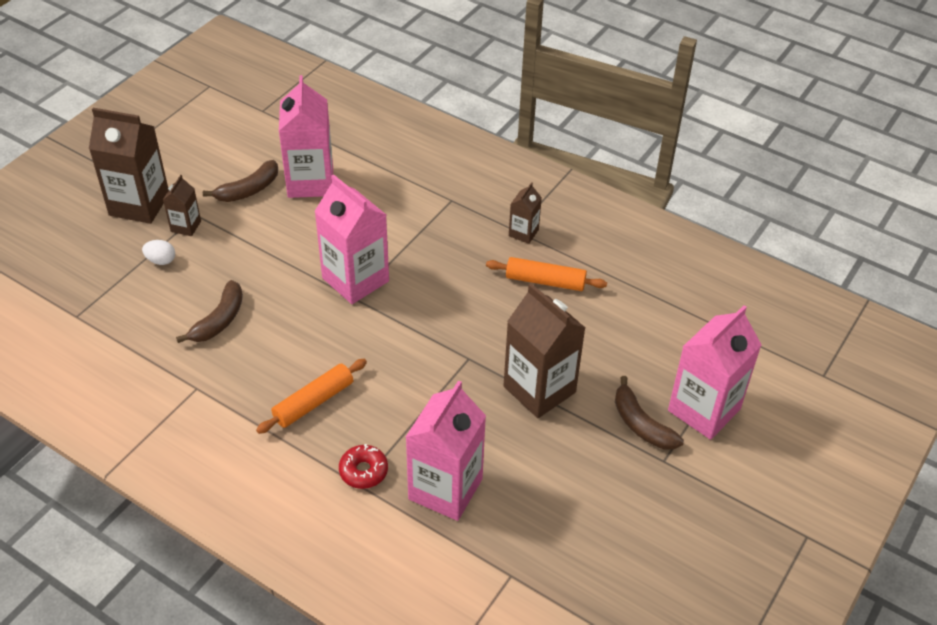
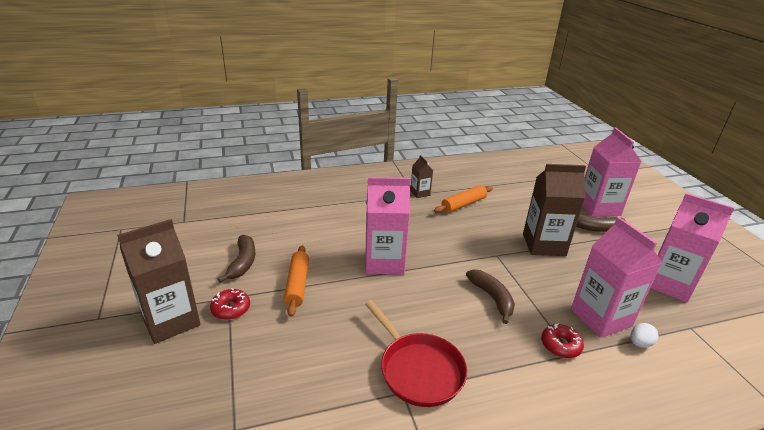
camera: 50 degrees left, 15 degrees down
white egg [142,240,175,265] -> white egg moved to [630,323,658,348]
brown carton [163,175,201,236] -> red donut [210,288,250,320]
brown banana [176,280,243,343] -> brown banana moved to [466,269,515,324]
orange rolling pin [256,359,367,434] -> orange rolling pin moved to [284,245,309,317]
pink carton [279,75,333,198] -> pink carton moved to [651,193,734,303]
none -> red pan [365,300,467,407]

